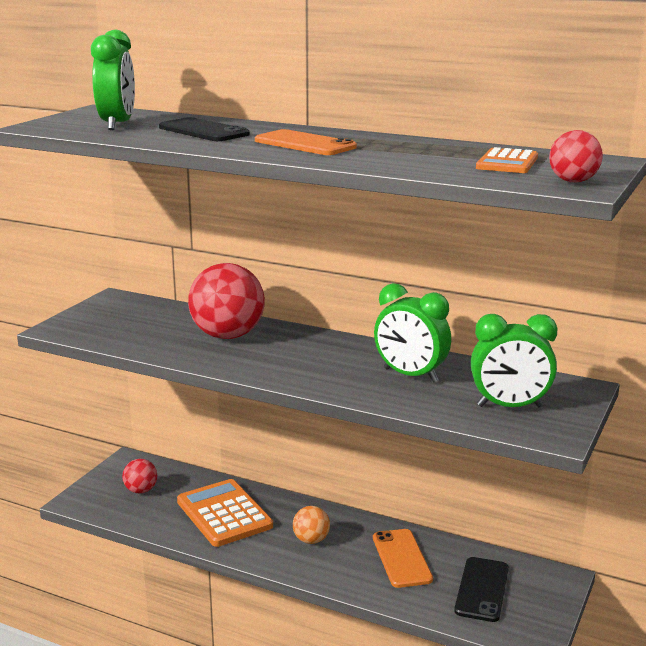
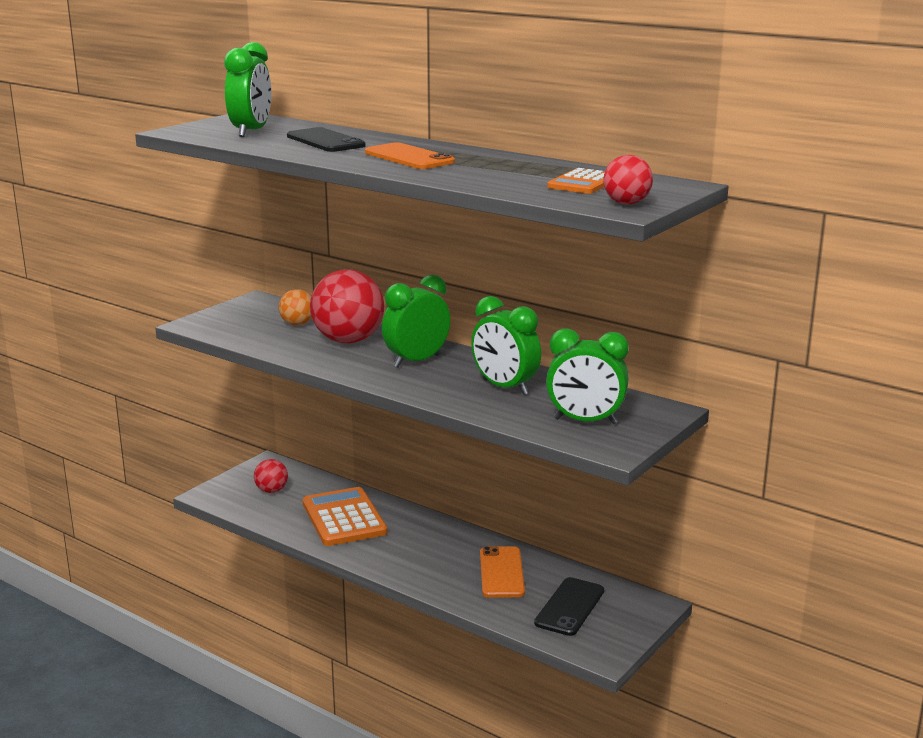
camera: 10 degrees right, 0 degrees up
orange ball [293,506,330,544] -> orange ball moved to [279,289,312,325]
none -> green clock [382,275,450,368]

